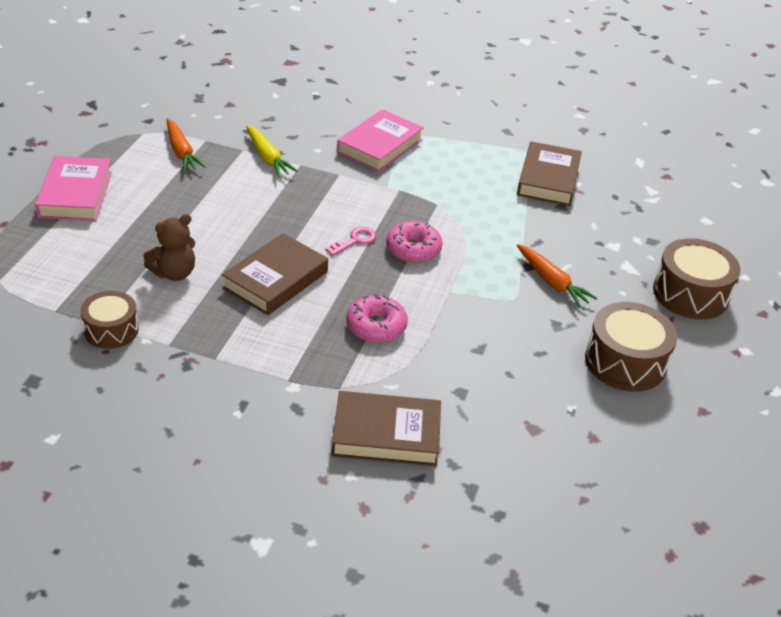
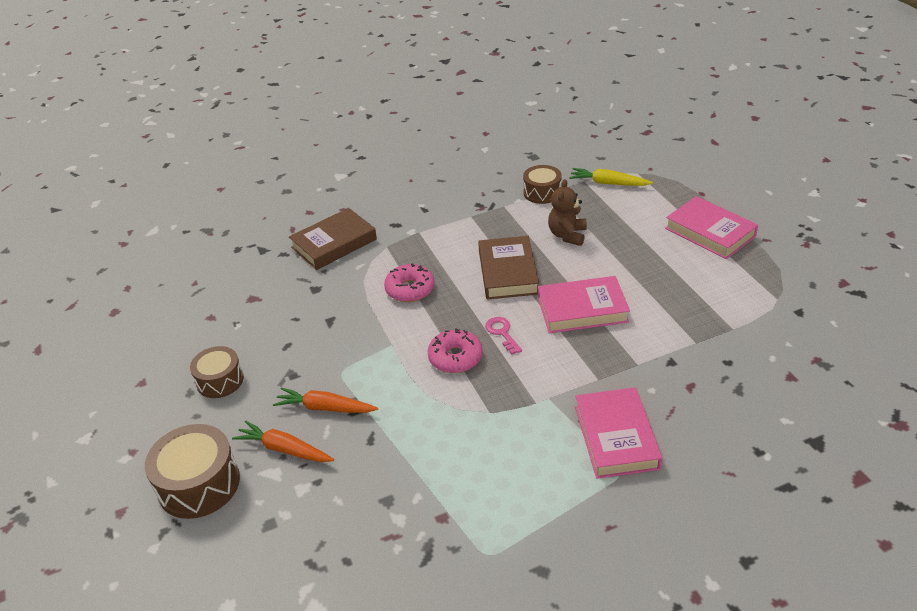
camera: 145 degrees right, 0 degrees up
orange carrot [166,118,206,172] -> orange carrot moved to [232,421,334,462]
yellow carrot [246,125,298,177] -> yellow carrot moved to [569,168,653,186]
pink key [325,227,376,256] -> pink key turned 150 degrees clockwise [485,317,522,354]
brown book [517,141,582,206] -> none
brown drum [585,302,677,392] -> brown drum [190,346,244,398], size x0.64
none -> pink book [538,276,630,333]

